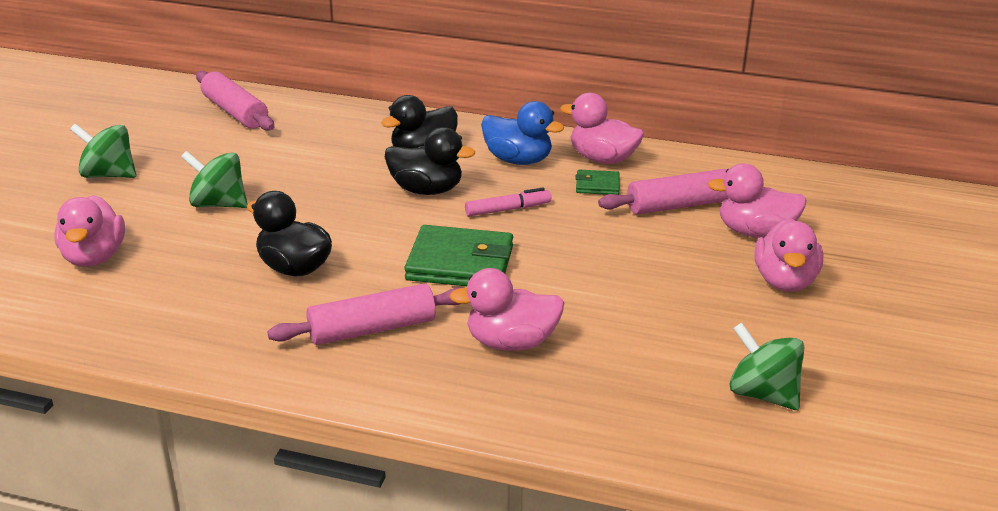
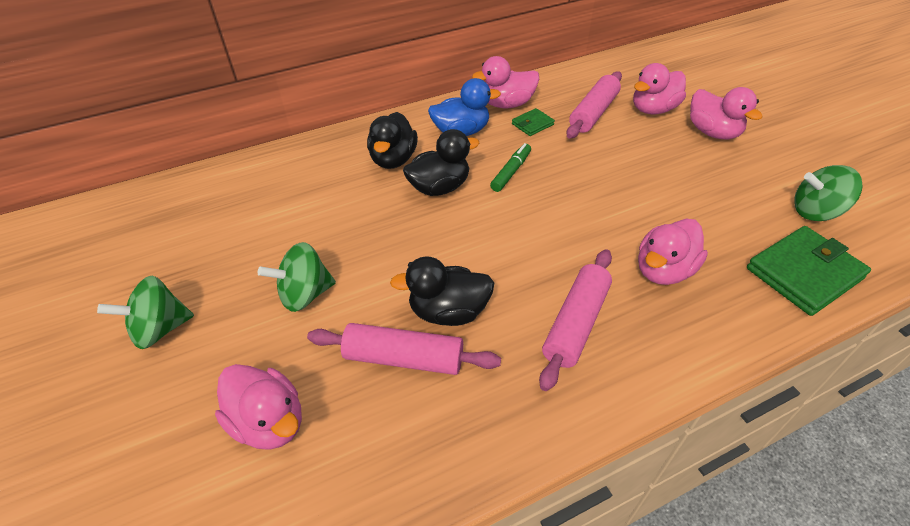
camera: 40 degrees left, 15 degrees up
pink rolling pin [196,71,275,131] -> pink rolling pin moved to [307,323,501,375]
green wallet [404,225,513,286] -> green wallet moved to [747,226,871,316]
pink marker [465,188,551,216] -> green marker [490,143,531,192]

